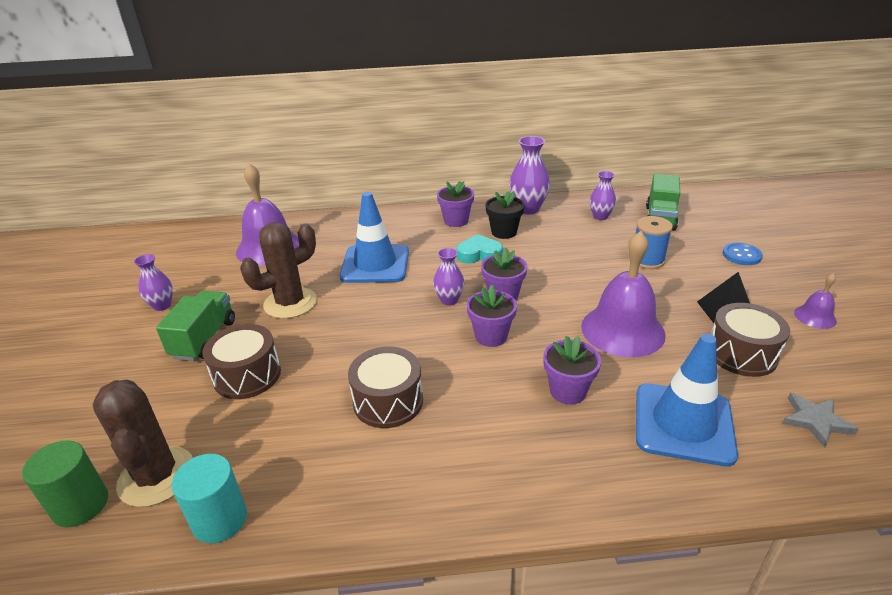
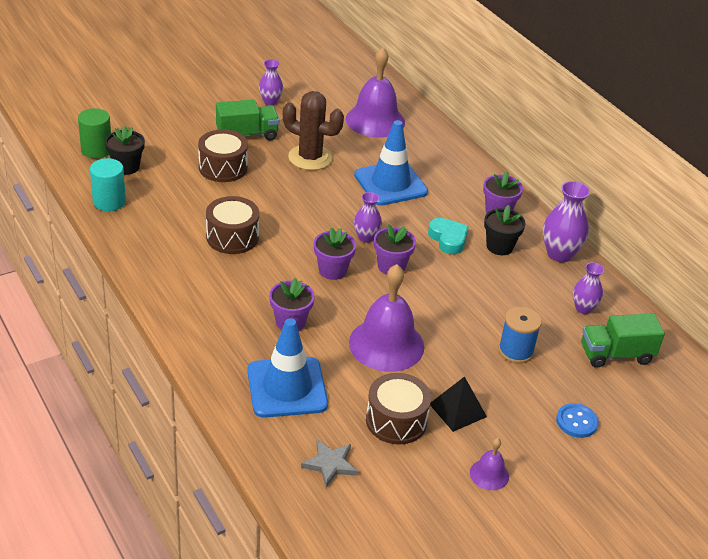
camera: 60 degrees right, 5 degrees up
brown cactus [93,380,193,507] -> black flower pot [105,125,145,175]

